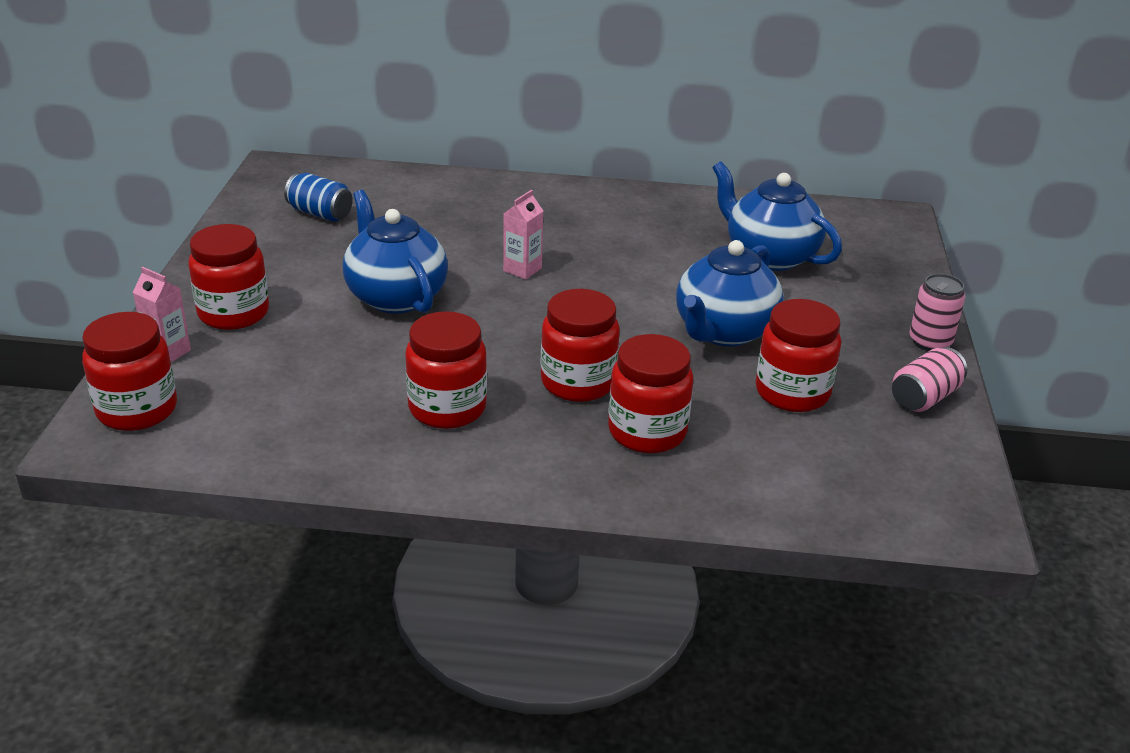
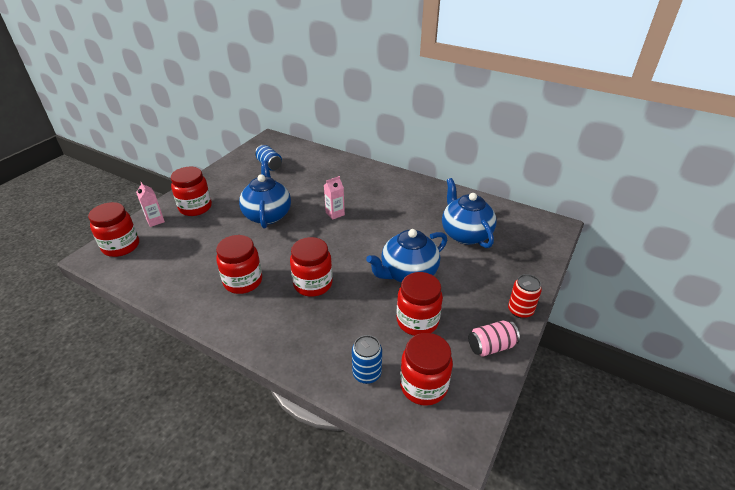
camera: 25 degrees right, 5 degrees up
red jar [608,334,693,453] -> red jar moved to [400,333,453,406]
pink can [910,274,965,351] -> red can [508,274,542,319]
none -> blue can [352,335,382,384]

